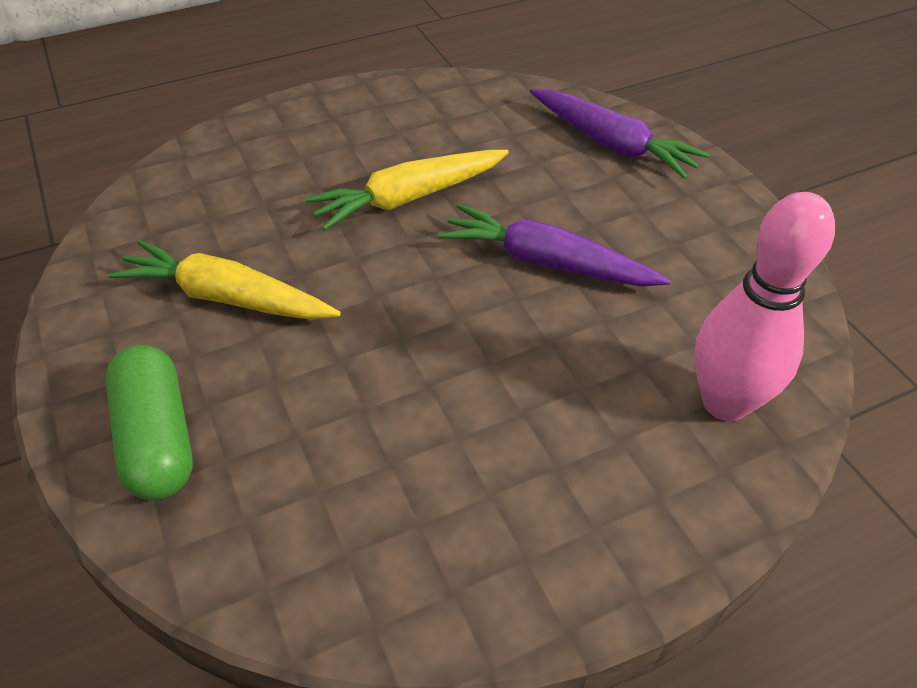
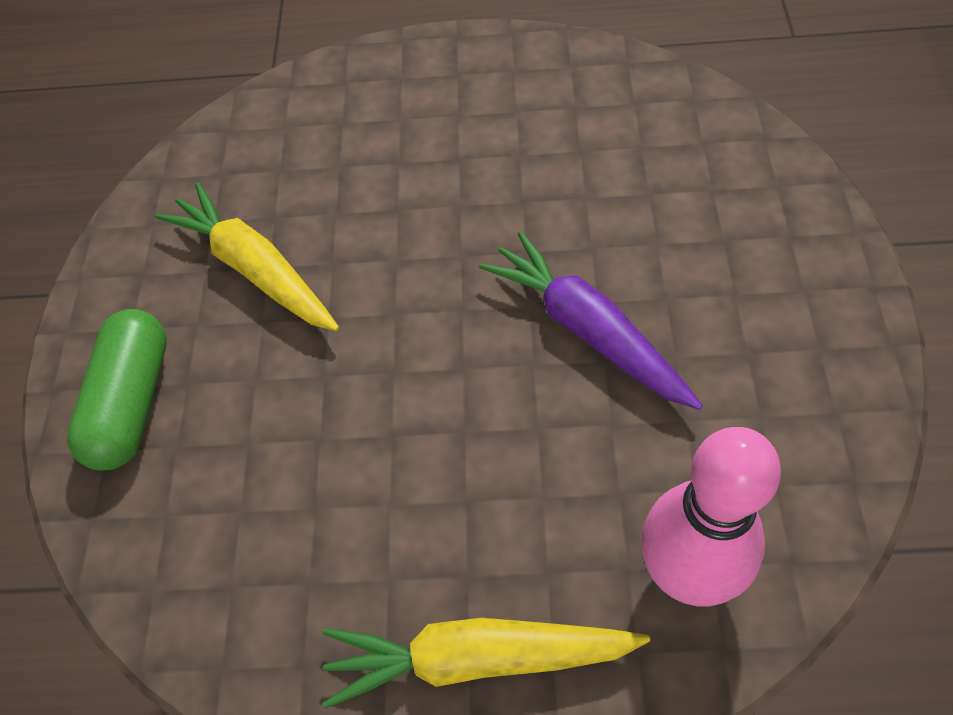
camera: 30 degrees right, 10 degrees up
yellow carrot [305,150,509,230] -> yellow carrot moved to [323,618,650,709]
purple carrot [530,89,710,179] -> none

